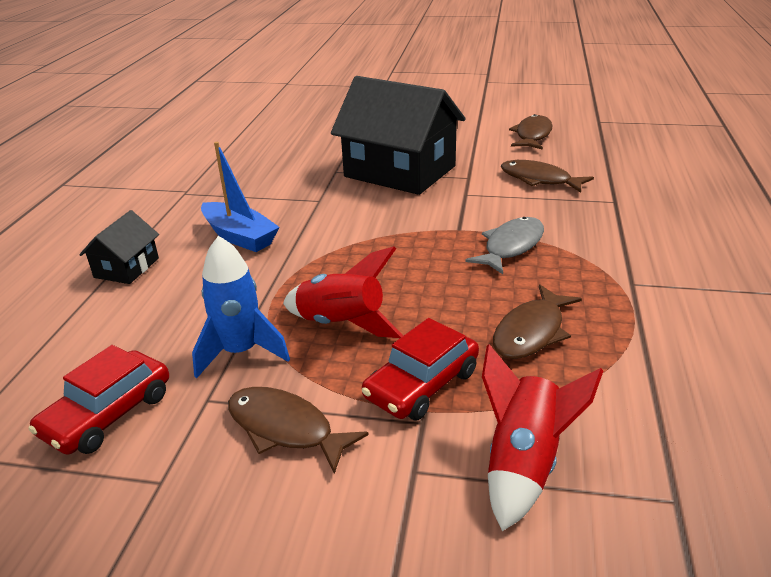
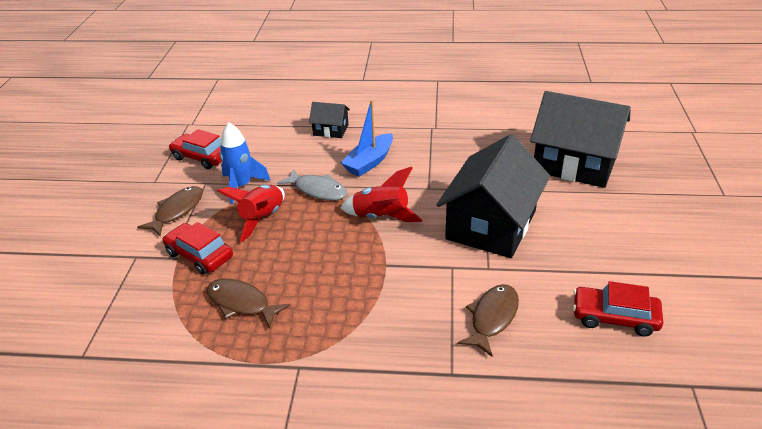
camera: 85 degrees right, 5 degrees up
grey fish [465,217,544,274] -> grey fish moved to [277,169,347,200]
red rocket [482,344,603,531] -> red rocket moved to [340,167,423,222]
brown fish [509,114,553,150] -> red car [573,281,663,337]
none -> black house [530,91,631,188]

